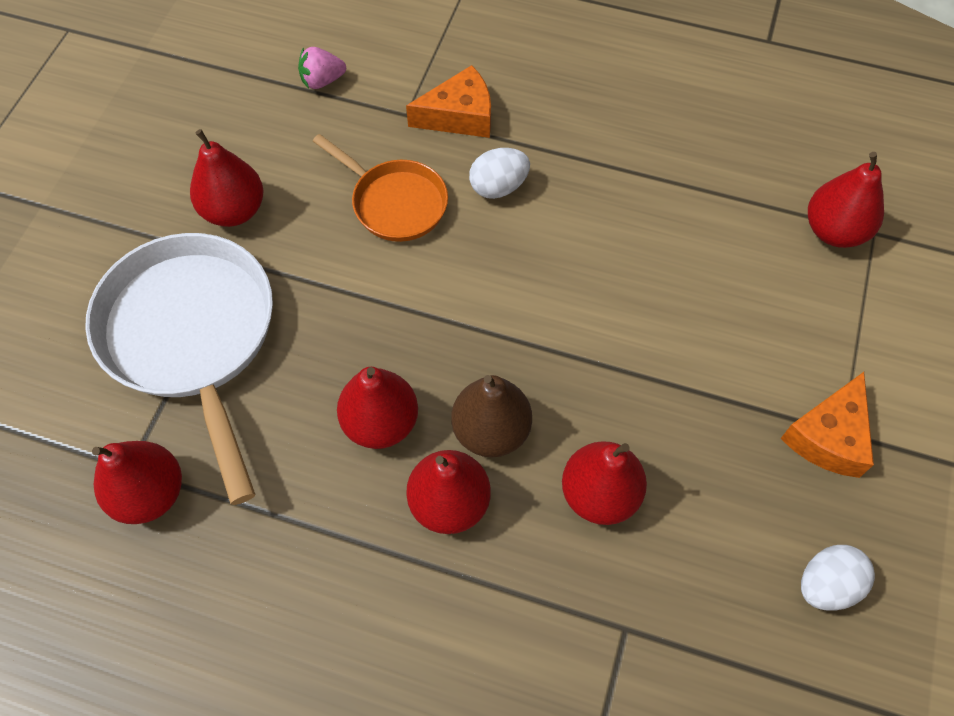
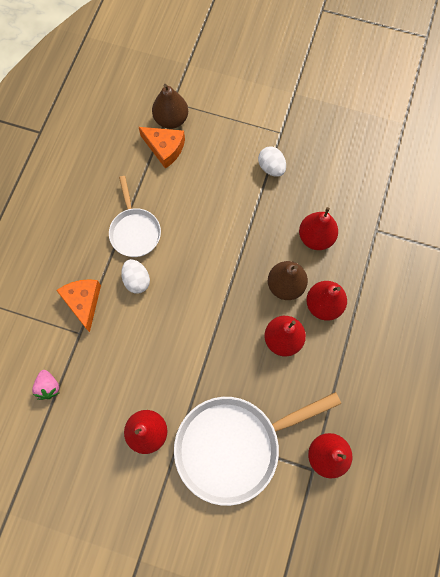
camera: 90 degrees left, 10 degrees up
orange pan [313,134,448,242] -> none
orange cheese [780,372,874,478] -> orange cheese moved to [139,127,185,169]
white egg [801,545,875,611] -> white egg moved to [258,147,286,177]
red pear [808,152,884,248] -> brown pear [152,84,188,129]
none -> white pan [109,176,161,257]

